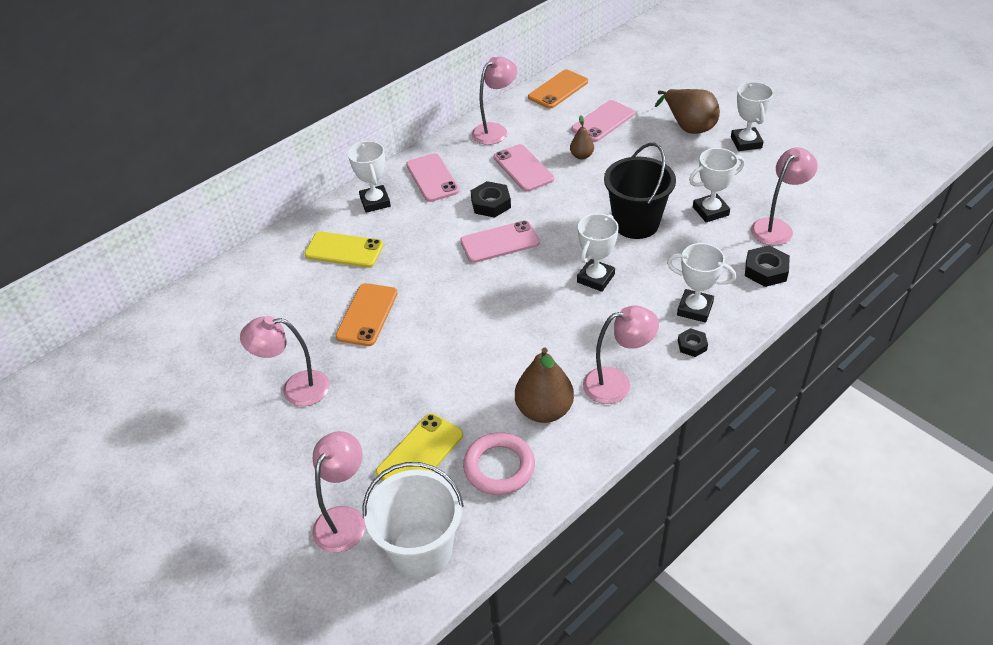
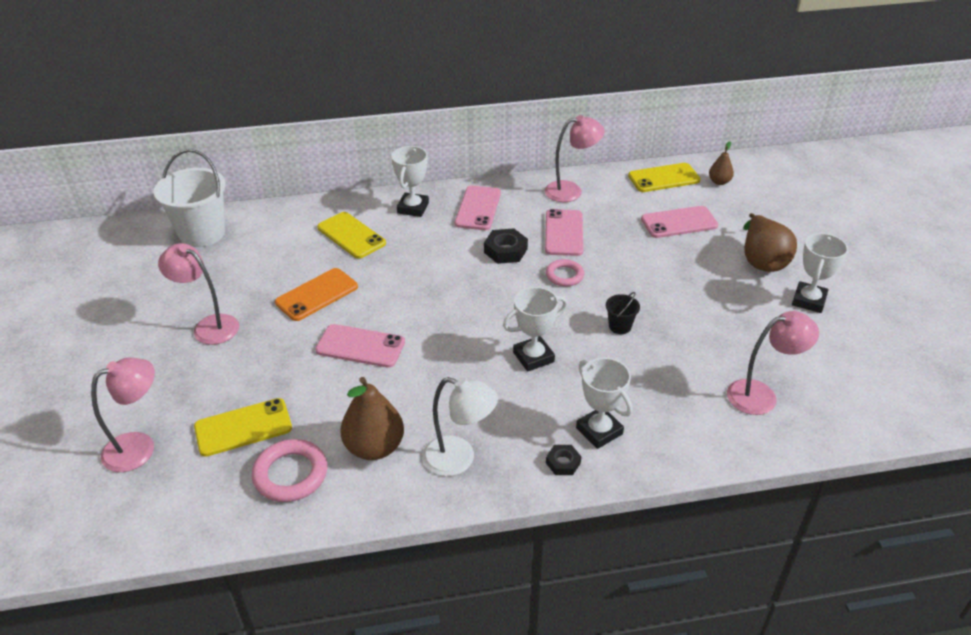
camera: 30 degrees right, 5 degrees down
white bucket [363,462,464,579] -> white bucket moved to [154,149,226,247]
pink phone [460,220,539,263] -> pink phone moved to [315,324,405,368]
orange phone [528,70,588,109] -> yellow phone [628,163,701,192]
brown pear [570,115,594,160] -> brown pear moved to [709,142,734,185]
pink lamp [583,305,659,404] -> white lamp [423,377,498,476]
black bucket [604,143,676,239] -> black bucket [606,292,640,334], size x0.44
white trophy [689,148,745,223] -> none
black nut [745,245,790,287] -> none
none -> pink ring [546,259,584,286]

